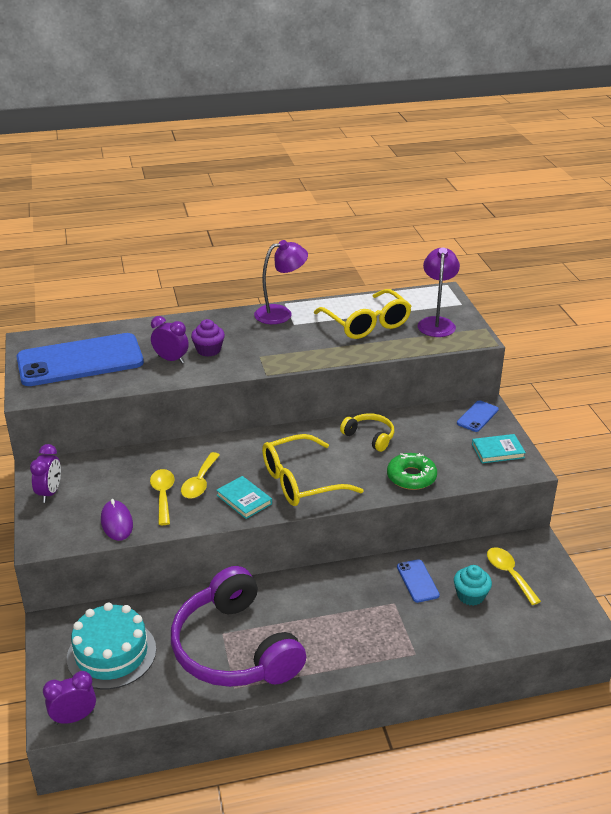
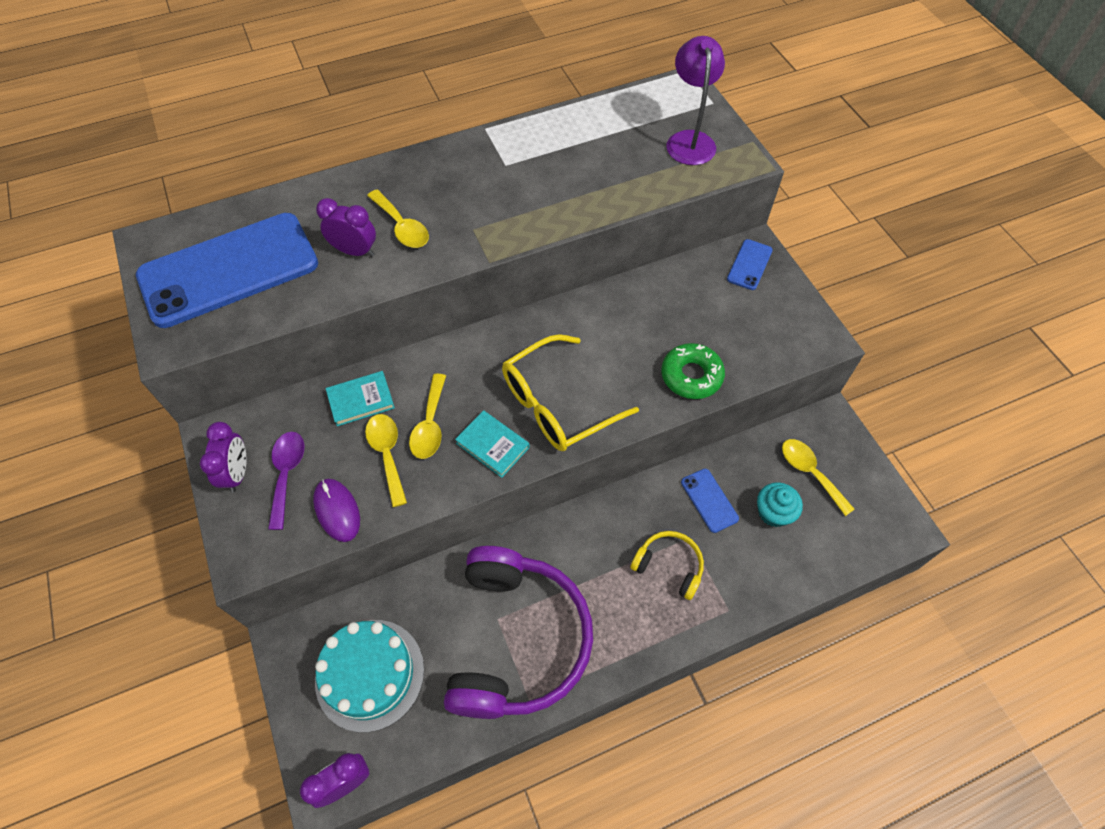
camera: 10 degrees left, 25 degrees up
purple headphones [171,566,306,687] -> purple headphones turned 135 degrees counterclockwise [444,546,593,719]
purple cupcake [191,319,225,357] -> yellow spoon [367,190,429,248]
purple lamp [254,240,308,324] -> none
yellow glasses [314,289,412,339] -> none
yellow headphones [340,413,394,452] -> yellow headphones moved to [630,531,704,600]
turquoise book [472,434,526,463] -> turquoise book moved to [326,371,395,426]
none -> purple spoon [268,432,304,530]

